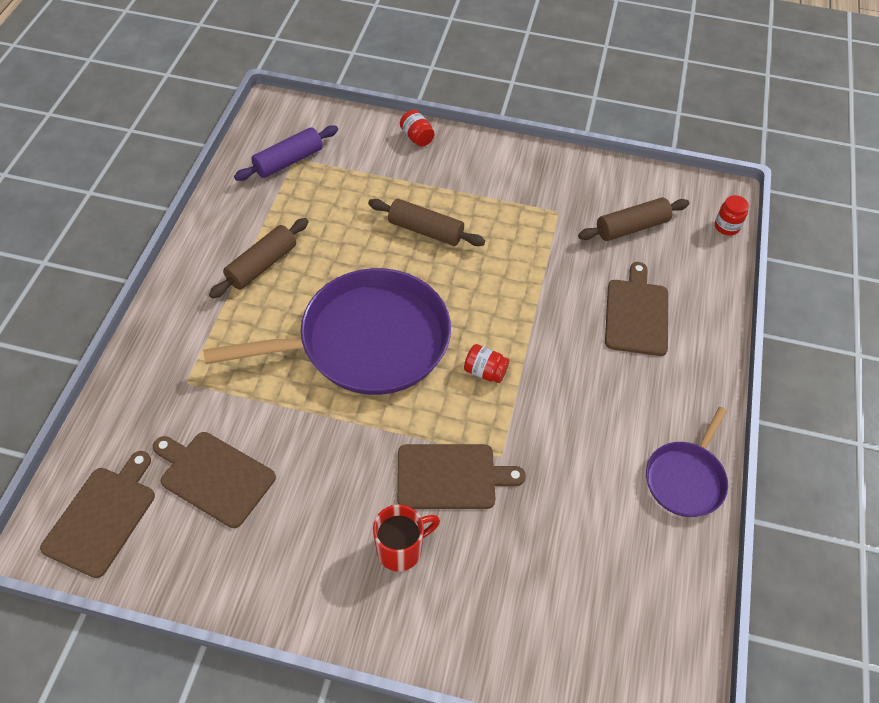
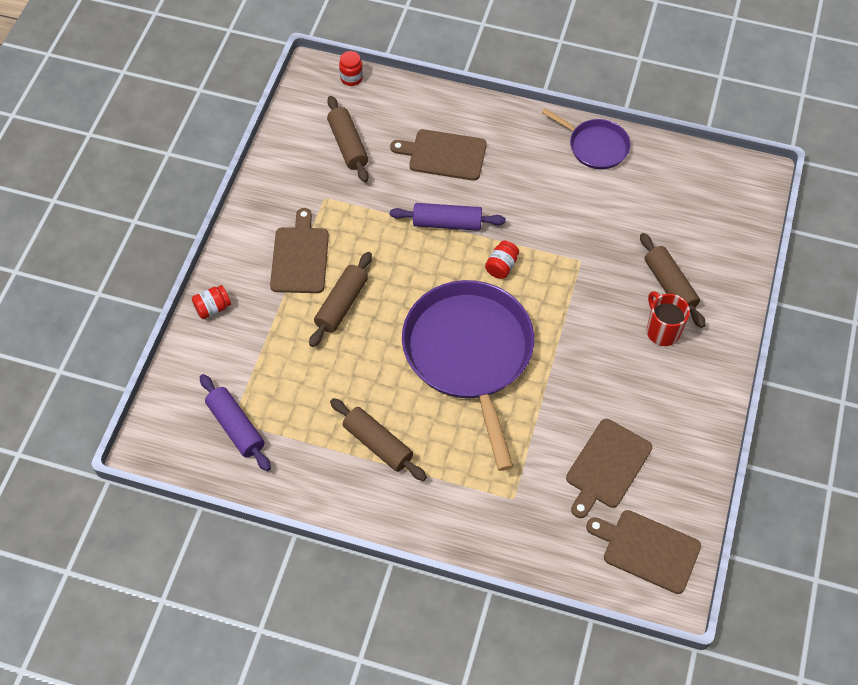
camera: 85 degrees left, 5 degrees up
brown cutting board [397,444,526,509] -> brown cutting board moved to [270,208,329,293]
none -> purple rolling pin [390,203,506,231]
none -> brown rolling pin [640,233,706,328]

